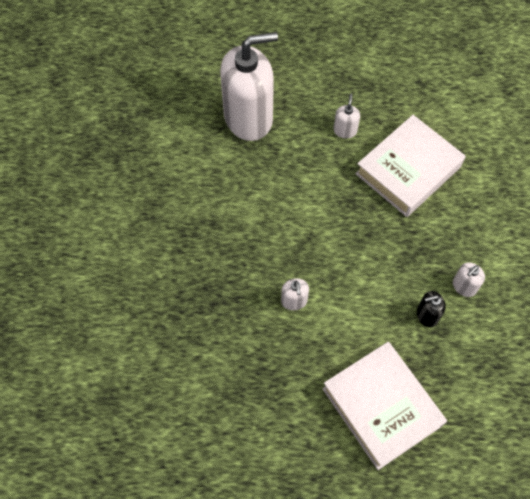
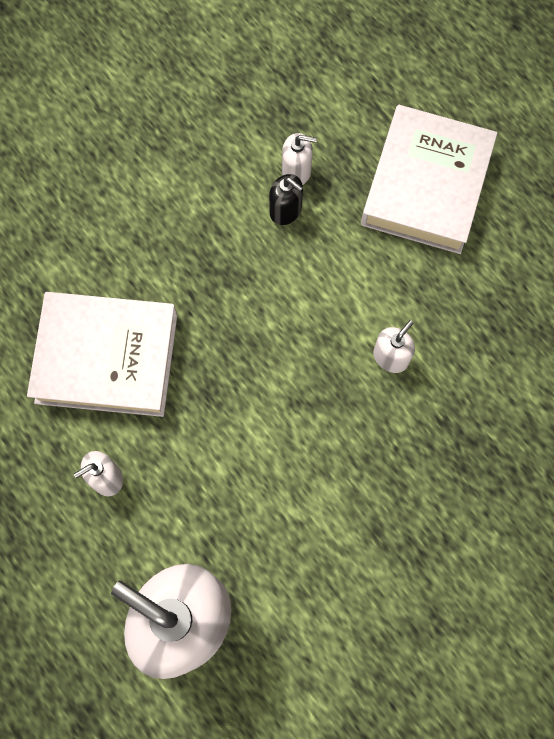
camera: 130 degrees left, 10 degrees up
white soap dispenser [453,262,485,297] -> white soap dispenser moved to [282,133,317,185]

